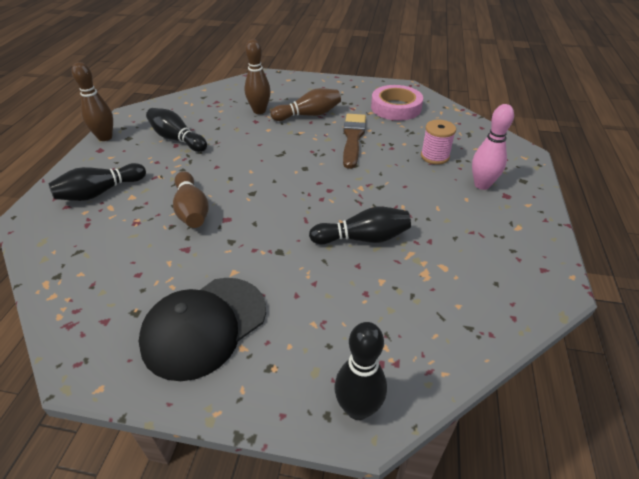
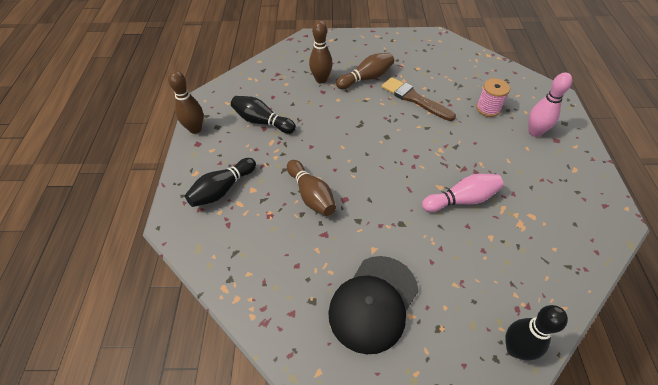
camera: 10 degrees left, 10 degrees up
black bowling pin [309,207,411,244] -> pink bowling pin [422,174,503,212]
brown brush [343,114,366,169] -> brown brush turned 45 degrees counterclockwise [381,77,456,121]
pink tape [371,85,423,121] -> none

